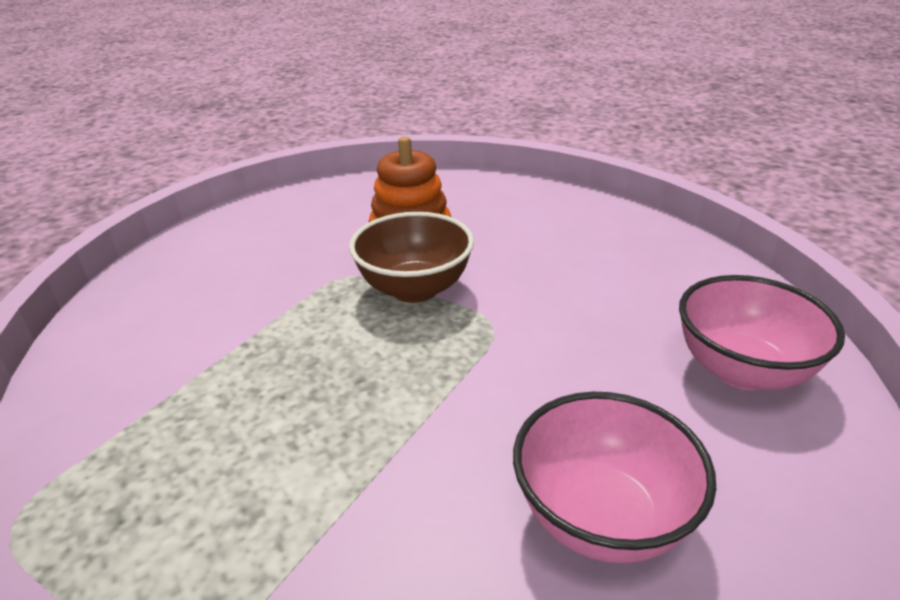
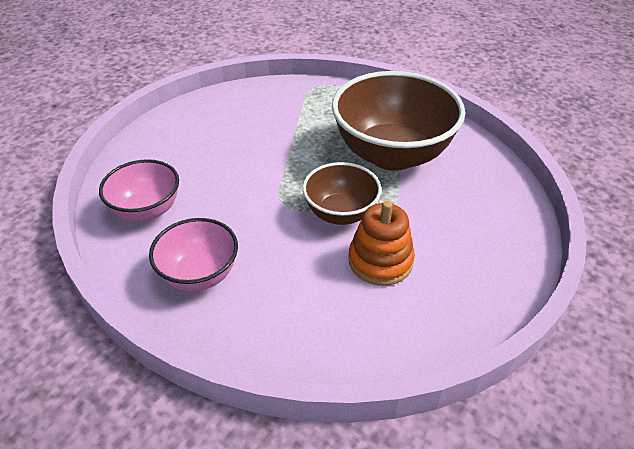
camera: 155 degrees right, 10 degrees up
pink bowl [513,392,716,563] -> pink bowl moved to [149,218,238,291]
none -> brown bowl [332,71,465,171]

